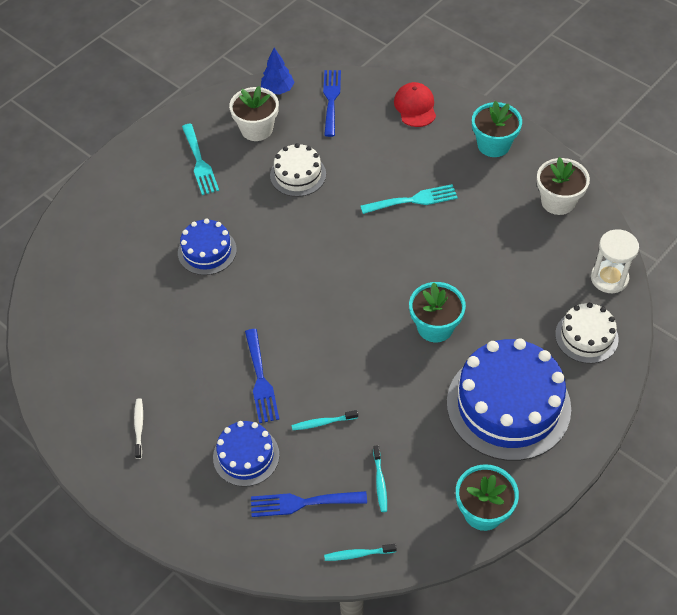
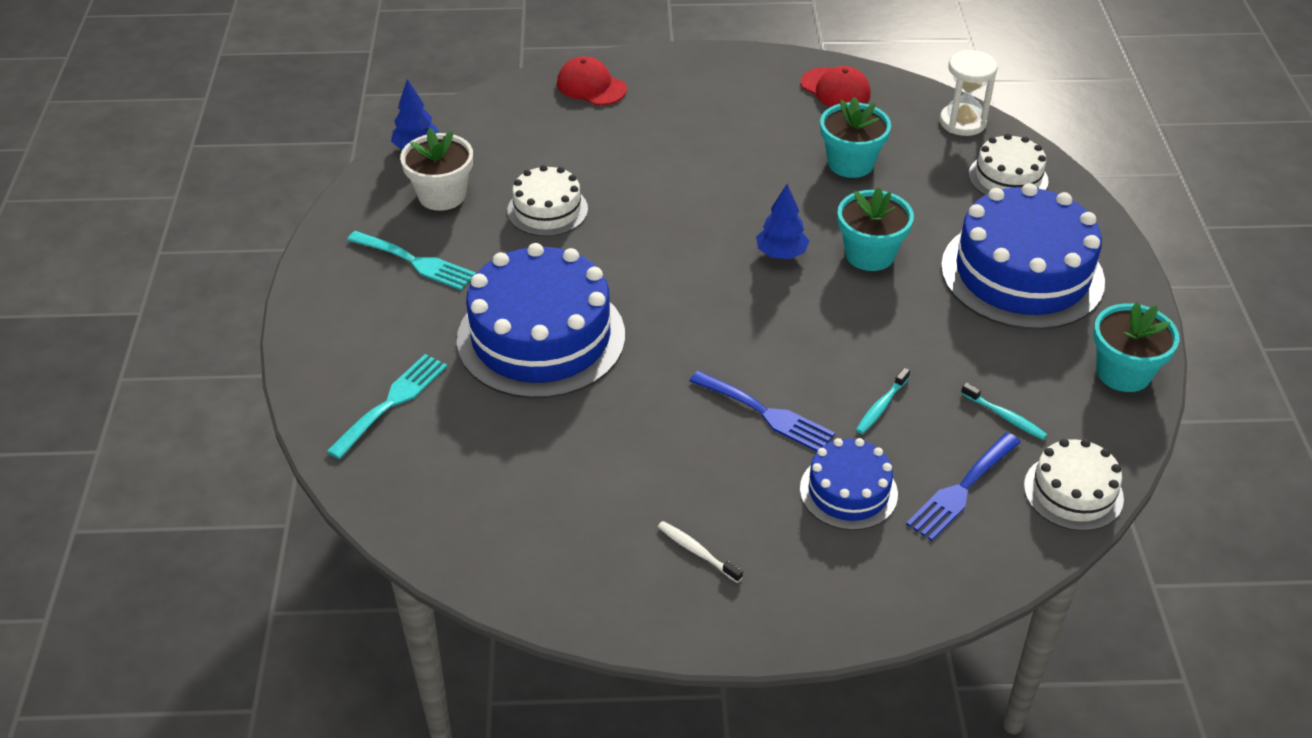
camera: 45 degrees left, 10 degrees down
blue cake [178,219,237,275] -> blue cake [457,243,625,399], size x1.90
blue fork [323,70,341,137] -> none
turquoise toothbrush [324,544,397,561] -> white cake [1024,439,1124,531]
turquoise fork [360,184,458,214] -> turquoise fork moved to [327,354,448,459]
turquoise flower pot [472,101,522,157] -> turquoise flower pot moved to [820,97,891,178]
white flower pot [537,157,590,215] -> red cap [801,66,871,107]
none -> blue tree [756,184,809,259]

